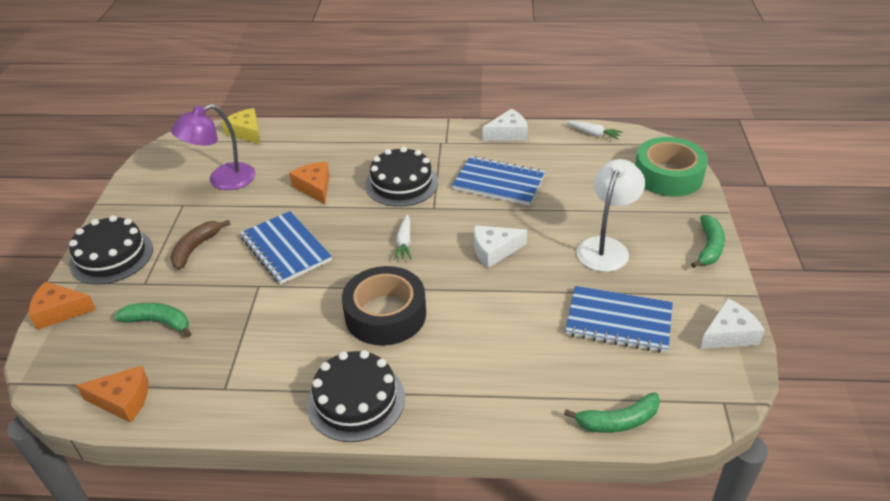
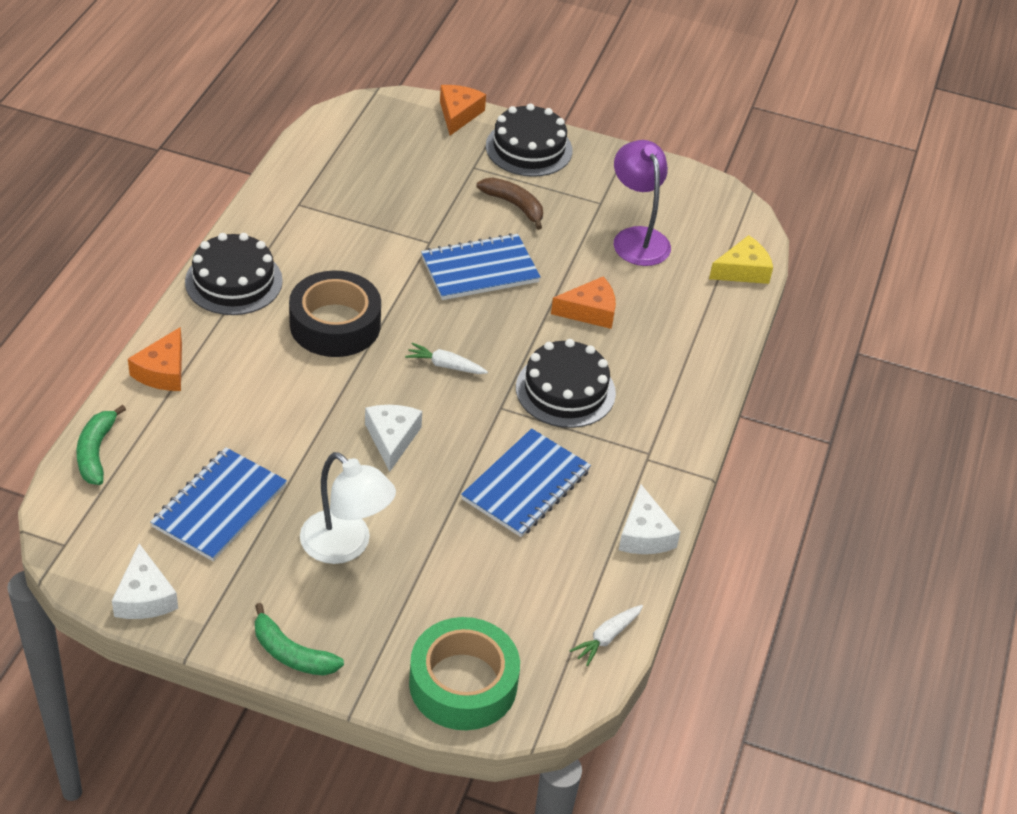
camera: 100 degrees right, 5 degrees up
orange cheese [76,365,148,423] -> orange cheese moved to [128,327,182,391]
green banana [114,303,191,337] -> none

